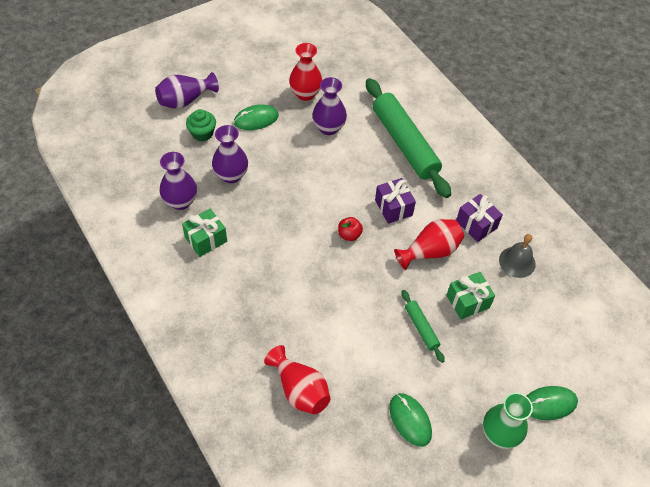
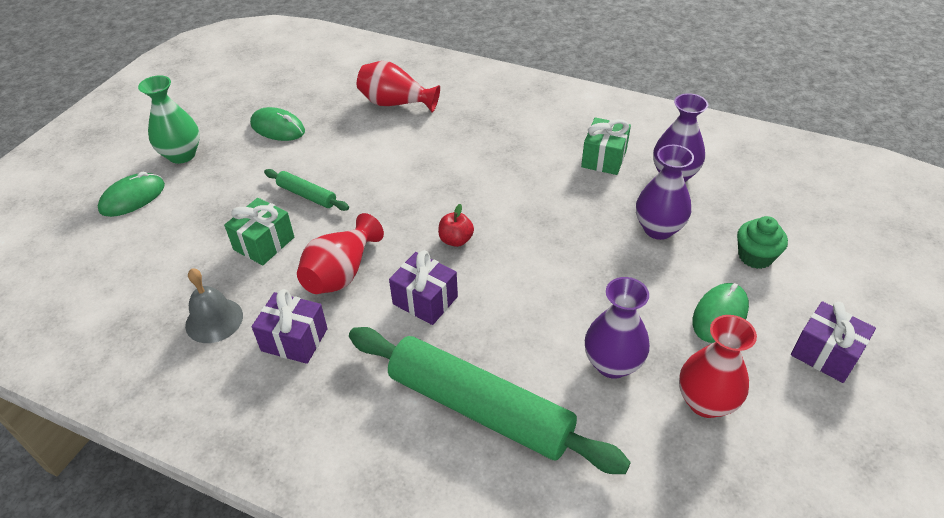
camera: 150 degrees right, 10 degrees down
purple vase [155,72,219,109] -> none
none -> purple gift [791,301,876,383]

